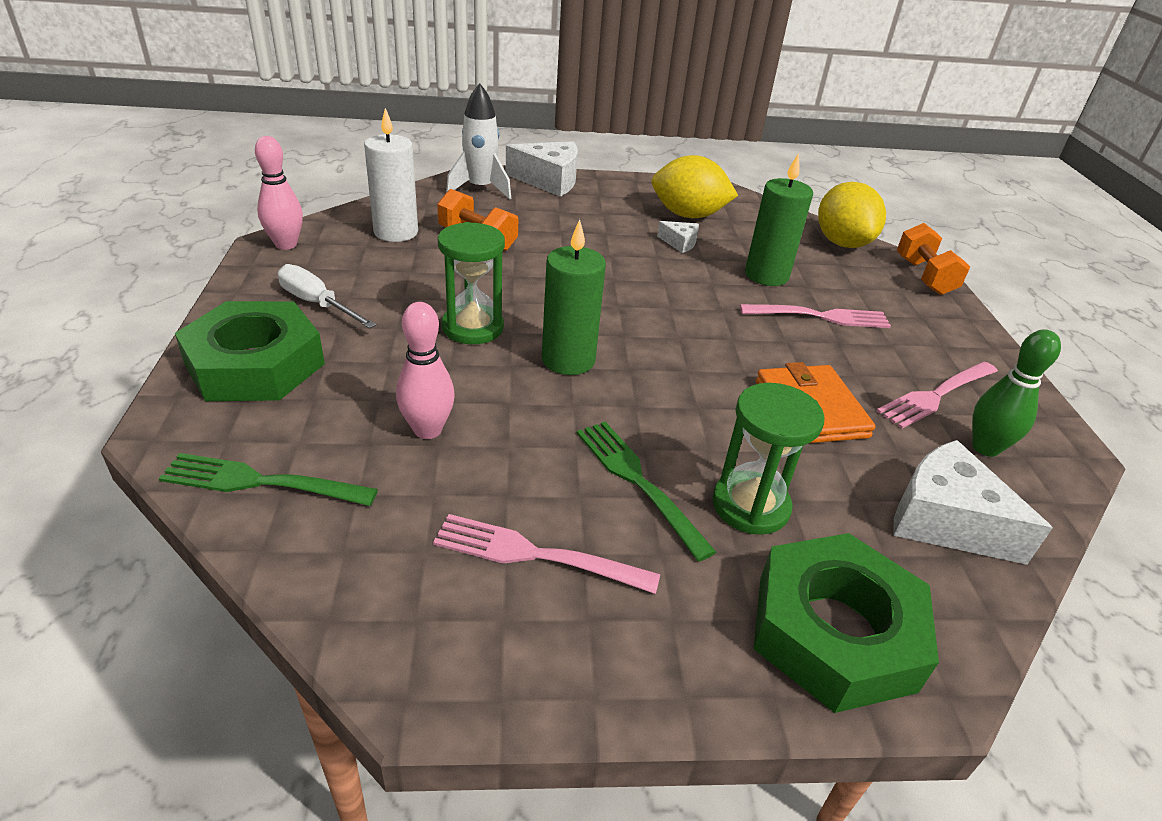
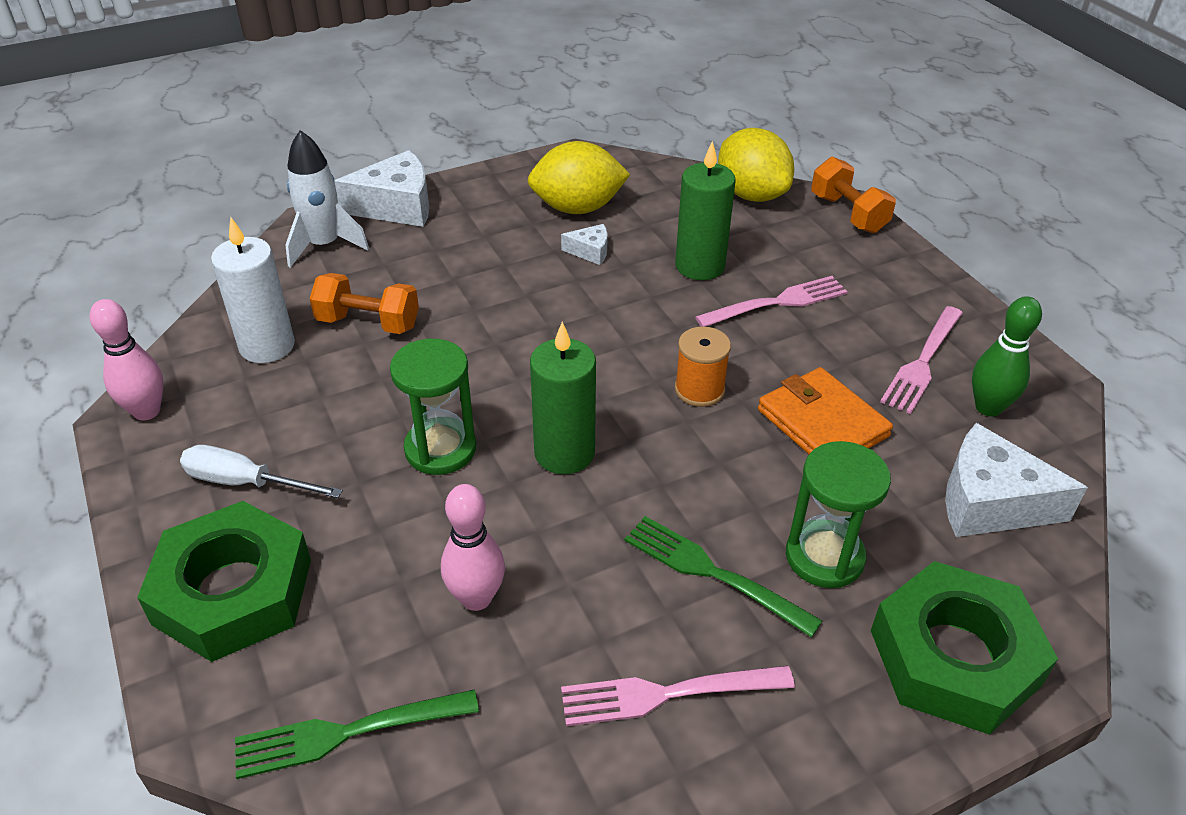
camera: 20 degrees left, 5 degrees up
none -> orange spool [675,326,731,407]

